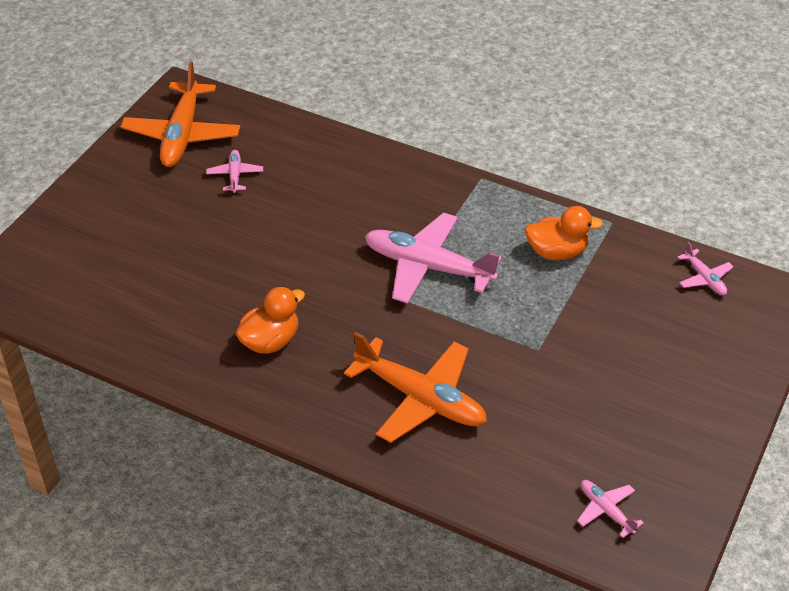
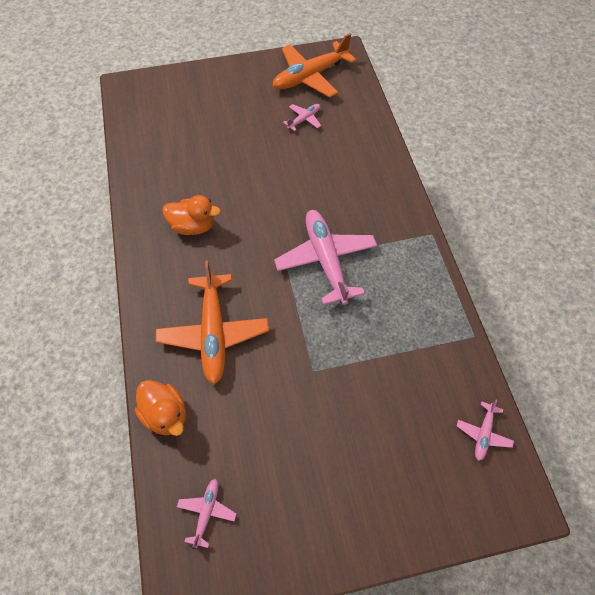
camera: 50 degrees right, 15 degrees up
orange duck [525,206,603,260] -> orange duck moved to [135,380,186,436]

